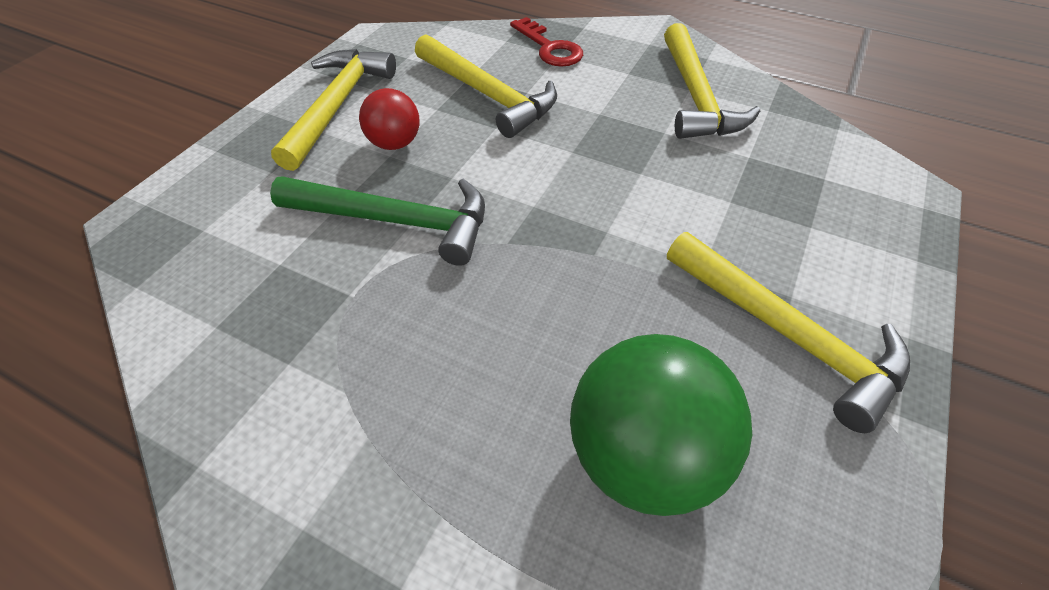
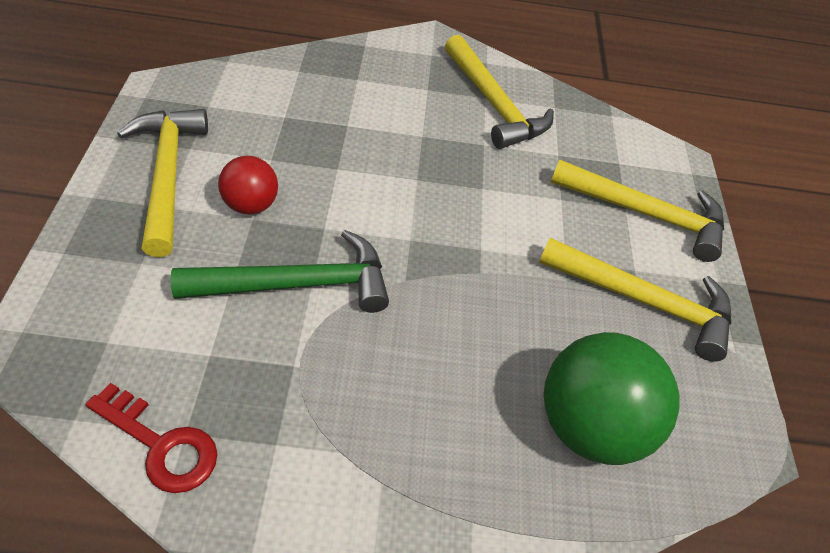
camera: 30 degrees left, 0 degrees up
yellow hammer [415,34,557,138] -> yellow hammer moved to [550,160,724,262]
red key [510,17,583,67] -> red key moved to [85,383,218,493]

